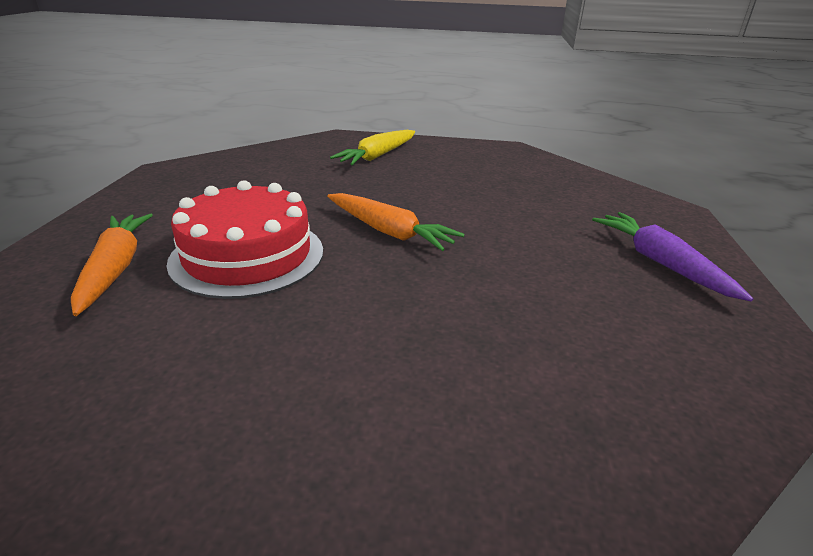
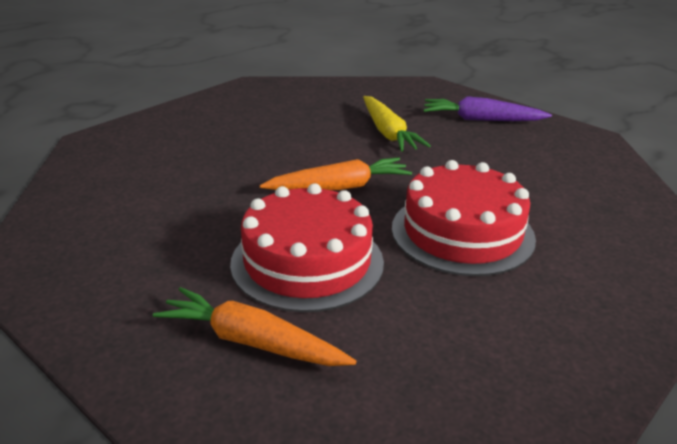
camera: 55 degrees left, 0 degrees up
yellow carrot [330,130,415,165] -> yellow carrot moved to [363,96,431,152]
none -> red cake [392,160,536,276]

